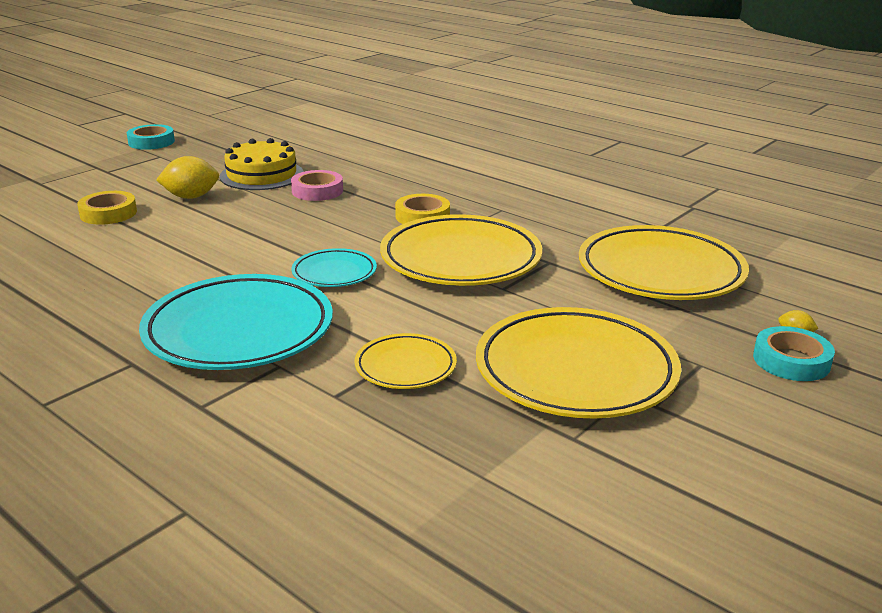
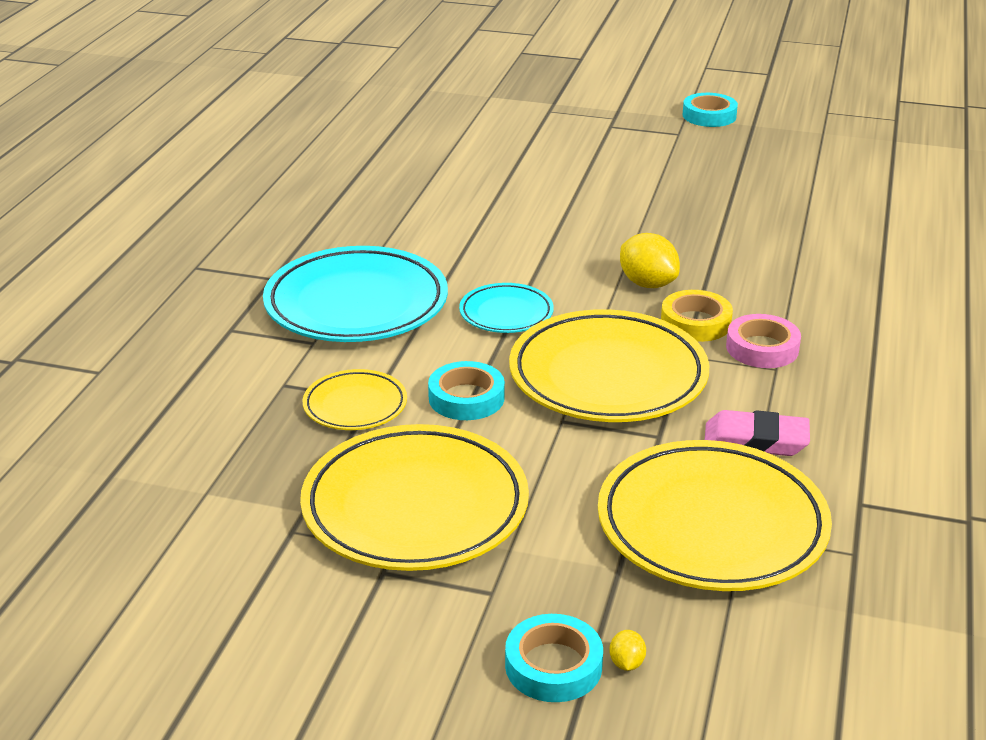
camera: 65 degrees right, 5 degrees up
yellow tape [77,191,137,225] -> none
yellow lemon [156,156,219,199] -> yellow lemon moved to [620,233,680,288]
yellow cake [220,138,304,190] -> none
pink tape [291,170,343,201] -> pink tape moved to [726,314,801,368]
none -> turquoise tape [428,361,505,420]
none -> pink eraser [705,410,810,456]

